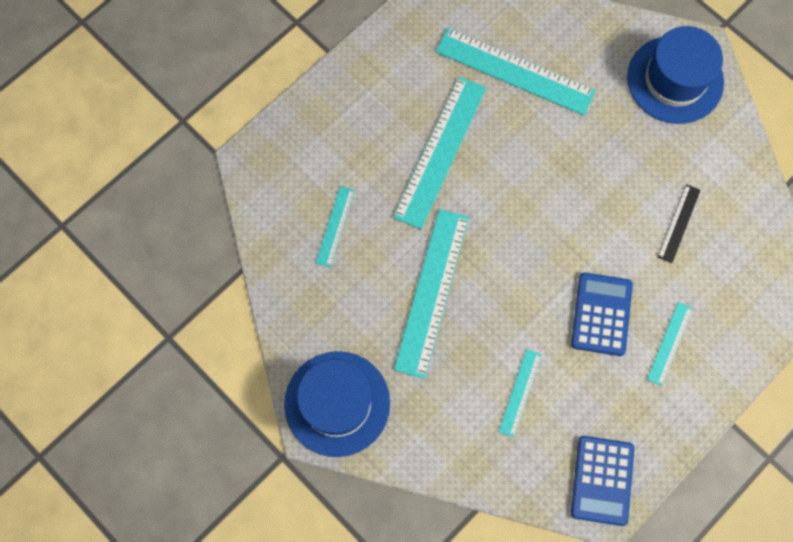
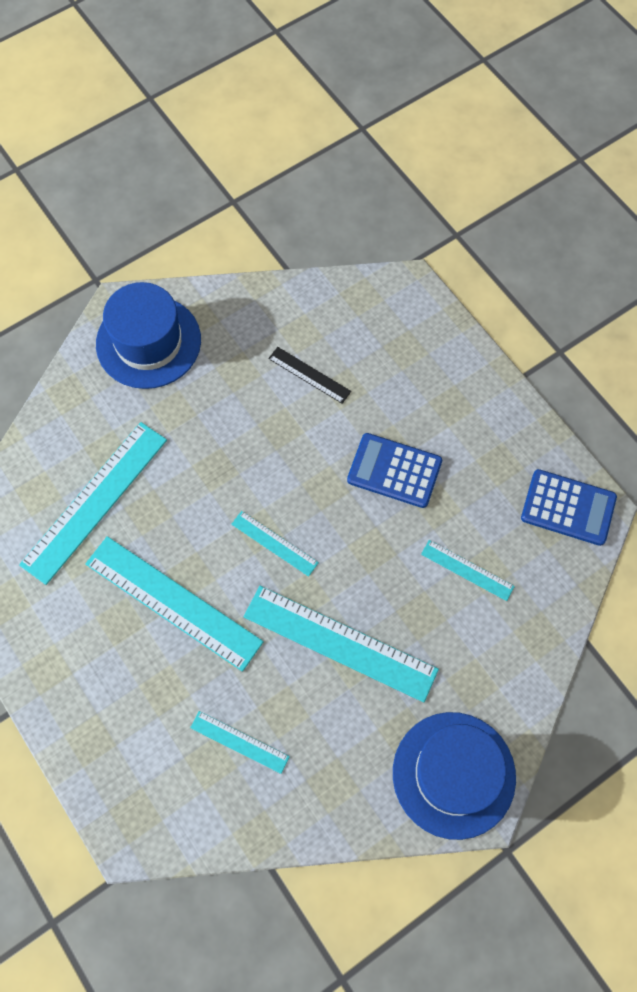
camera: 80 degrees left, 5 degrees down
turquoise ruler [647,302,693,386] -> turquoise ruler moved to [231,511,319,577]

